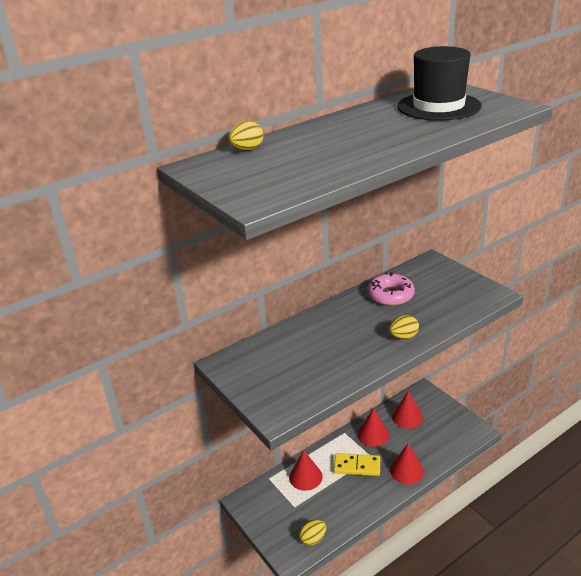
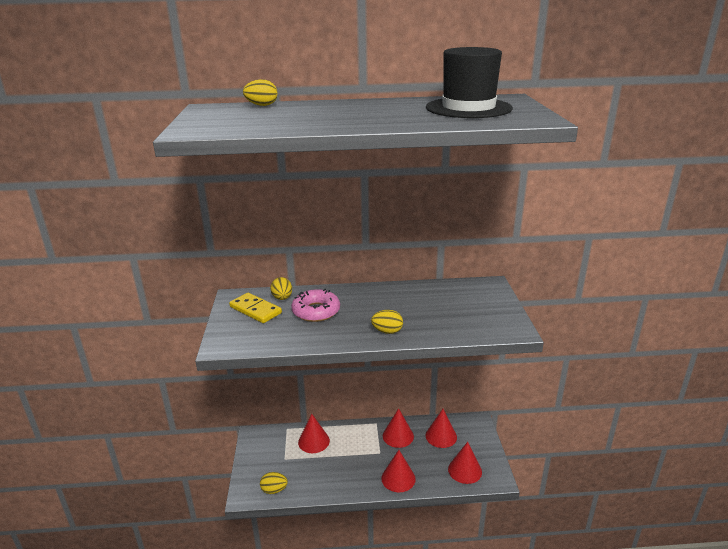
camera: 30 degrees right, 5 degrees down
yellow domino [334,453,380,476] -> yellow domino moved to [229,293,282,323]
pink donut [367,272,415,306] -> pink donut moved to [291,289,340,322]
none -> yellow egg [270,277,292,300]
none -> red cone [448,442,482,484]

